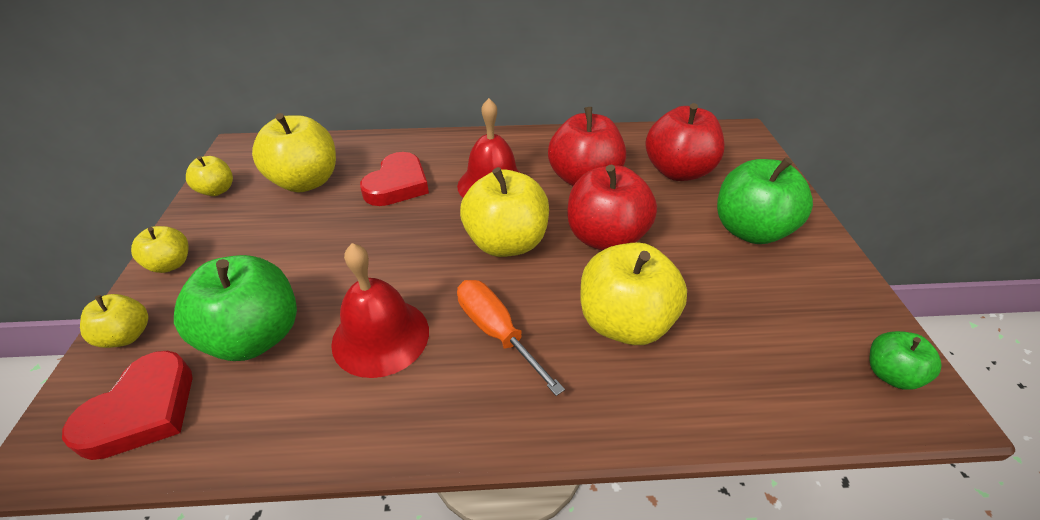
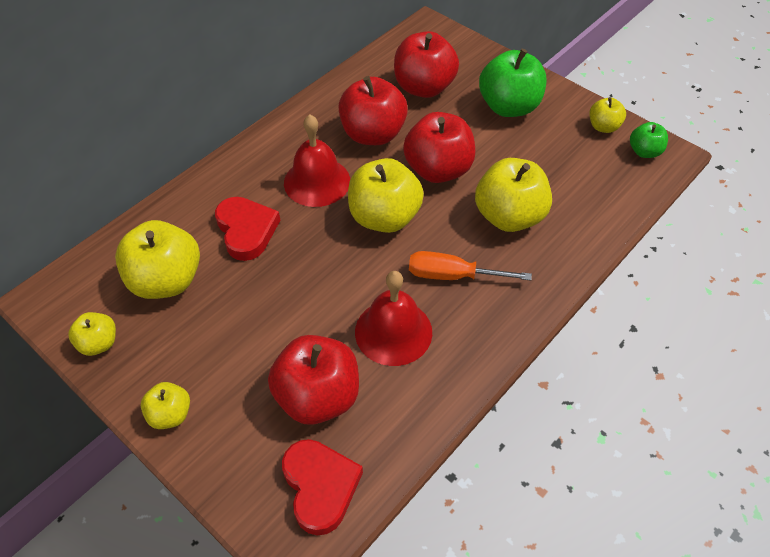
camera: 45 degrees left, 10 degrees up
yellow apple [80,294,148,348] -> yellow apple moved to [589,97,626,133]
green apple [174,255,297,361] -> red apple [268,335,359,425]

